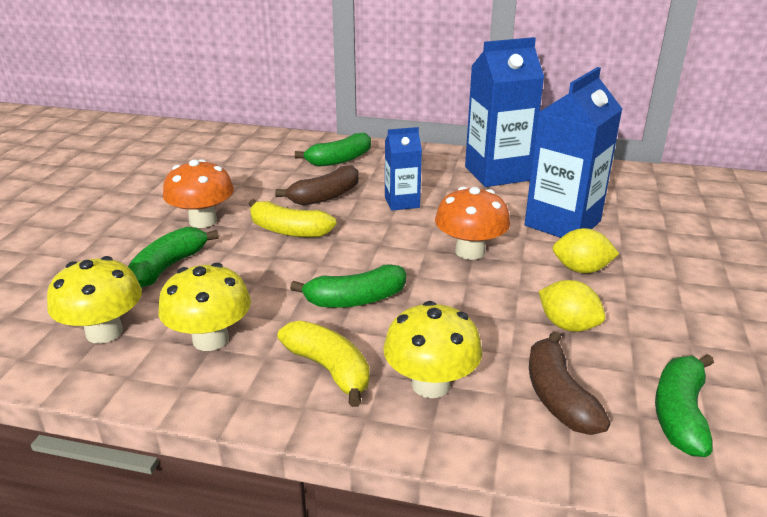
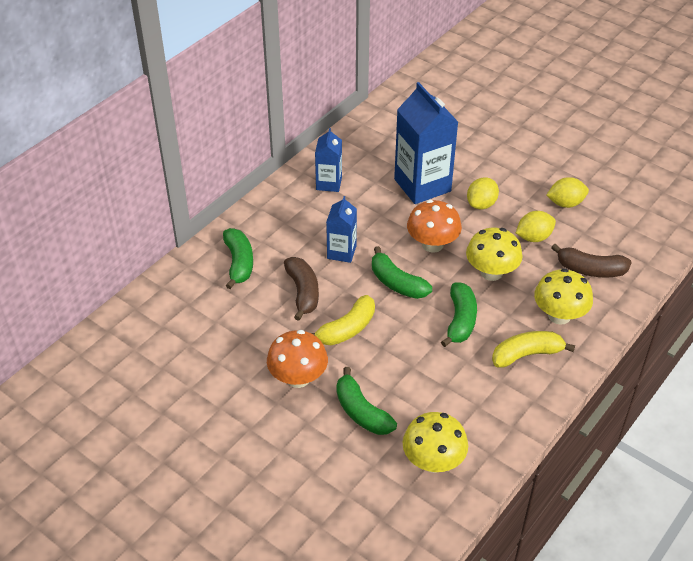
camera: 65 degrees left, 15 degrees up
yellow mushroom [158,263,251,351] -> yellow mushroom moved to [466,228,522,281]
blue carton [465,37,544,187] -> blue carton [315,128,342,192], size x0.55
green banana [655,354,714,457] -> green banana moved to [372,246,432,299]
none -> yellow lemon [546,177,589,208]

